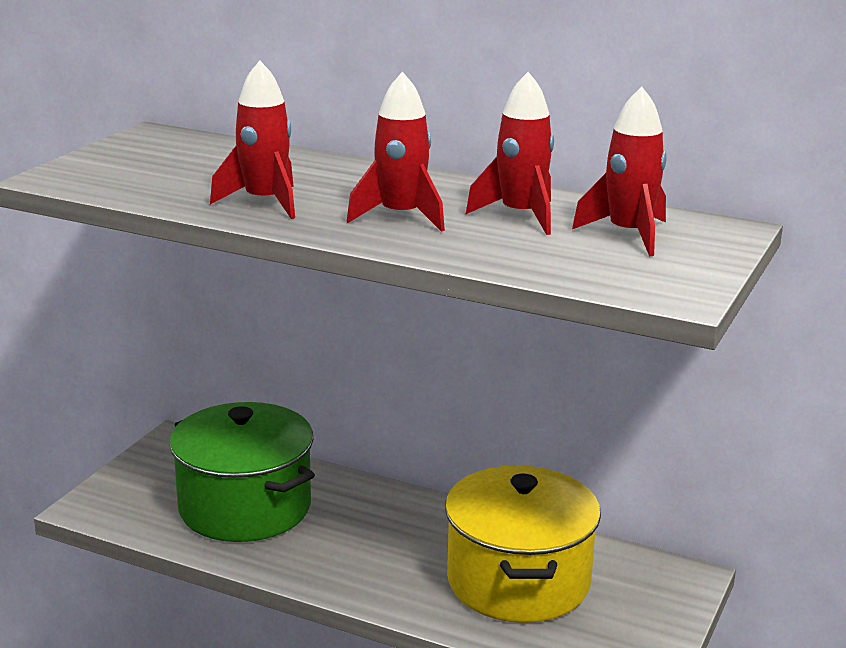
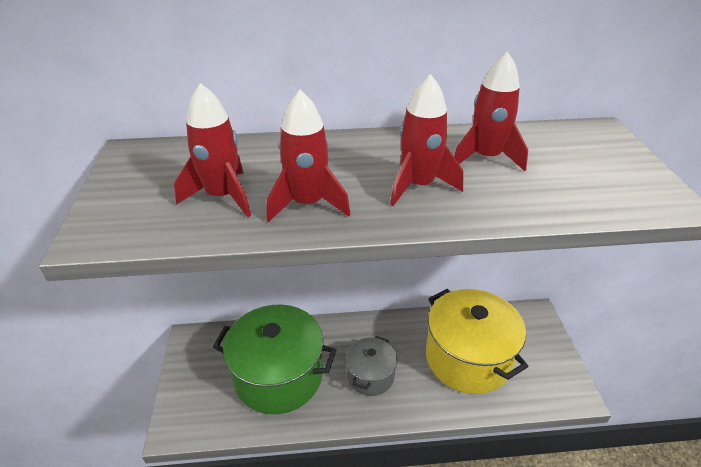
camera: 30 degrees left, 15 degrees up
red rocket [572,86,666,256] -> red rocket moved to [174,83,251,217]
none -> grey pot [345,336,397,396]

